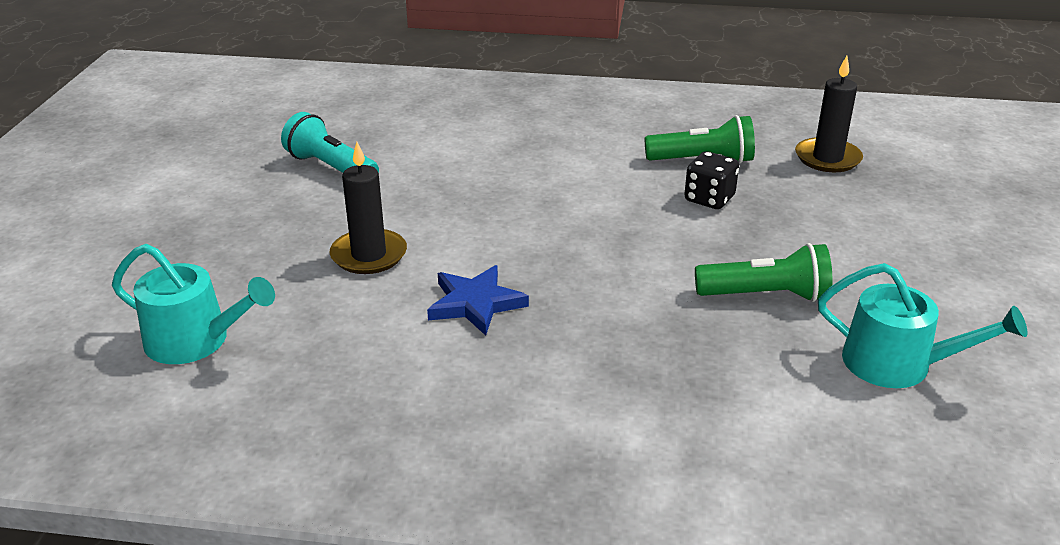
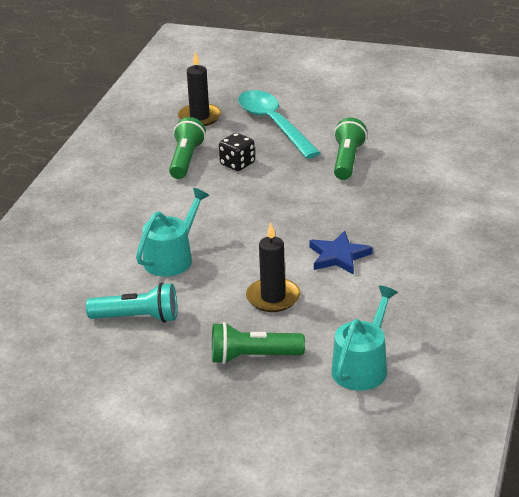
camera: 80 degrees left, 0 degrees up
turquoise flashlight [281,112,379,173] -> turquoise flashlight turned 135 degrees counterclockwise [86,283,177,323]
turquoise watering can [818,263,1027,388] -> turquoise watering can moved to [136,188,209,276]
none -> green flashlight [212,322,305,364]
none -> turquoise spoon [238,90,320,159]

